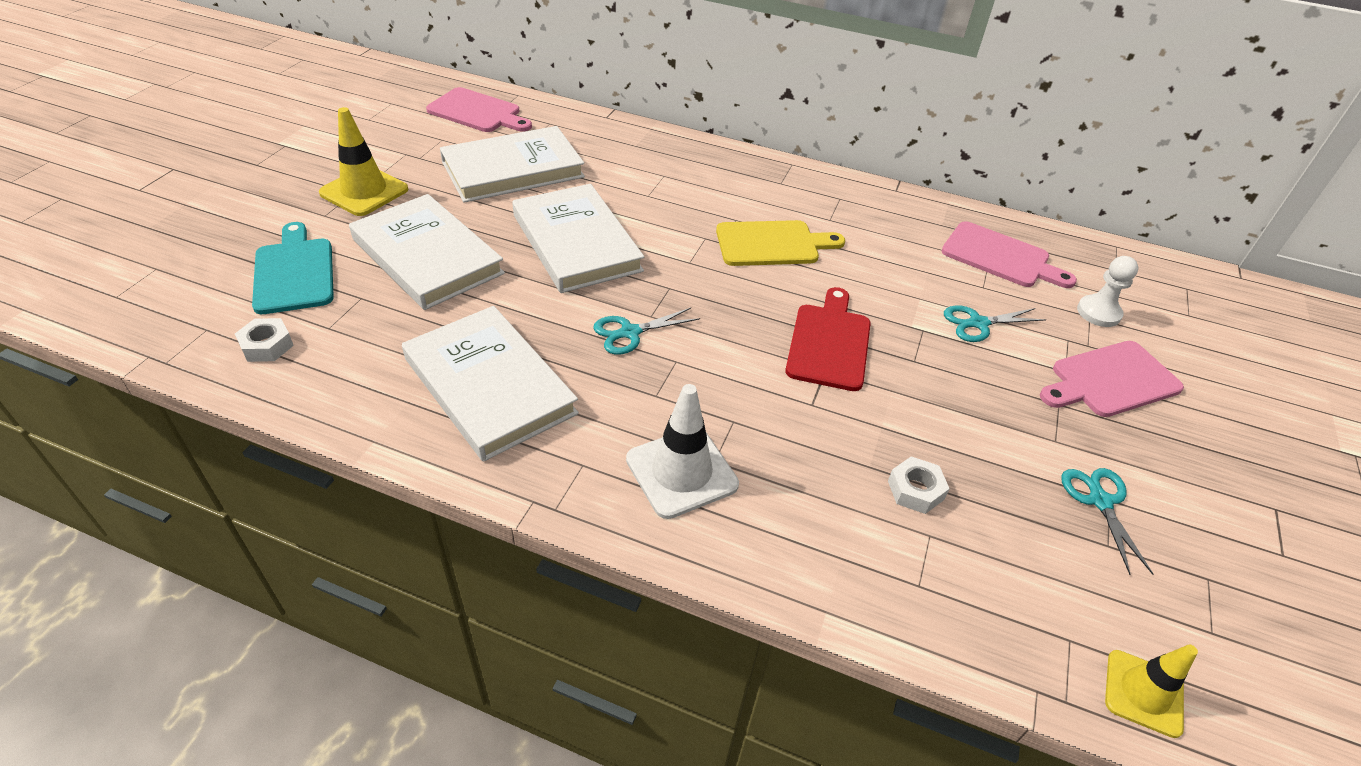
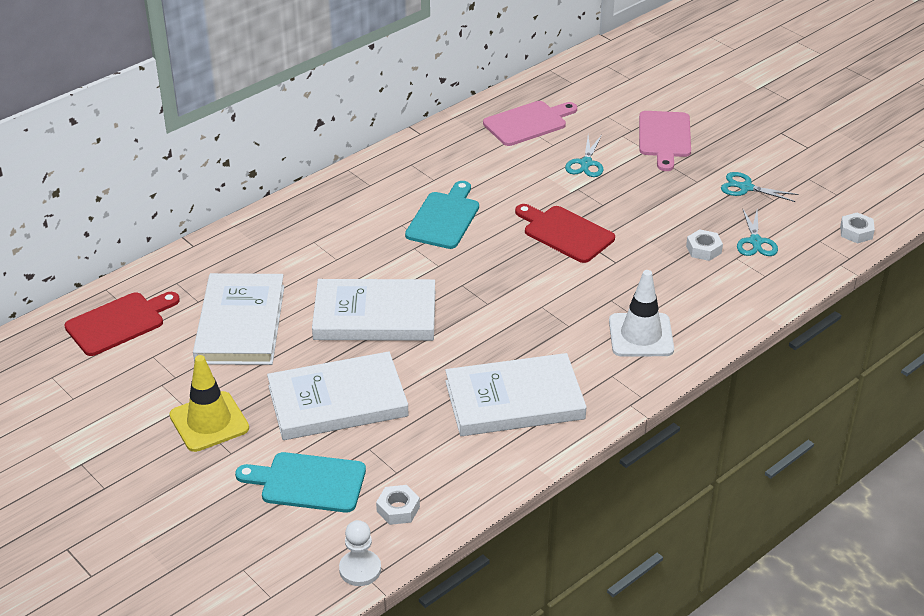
camera: 60 degrees left, 5 degrees down
pink cutting board [426,87,532,132] -> red cutting board [64,292,180,356]
turquoise scissors [593,308,700,355] -> turquoise scissors moved to [737,208,778,256]
yellow cutting board [716,220,845,266] -> turquoise cutting board [405,181,479,249]
white pawn [1077,256,1138,327] -> white pawn moved to [339,520,381,586]
yellow traffic cone [1105,644,1198,738] -> white nut [840,212,875,244]

